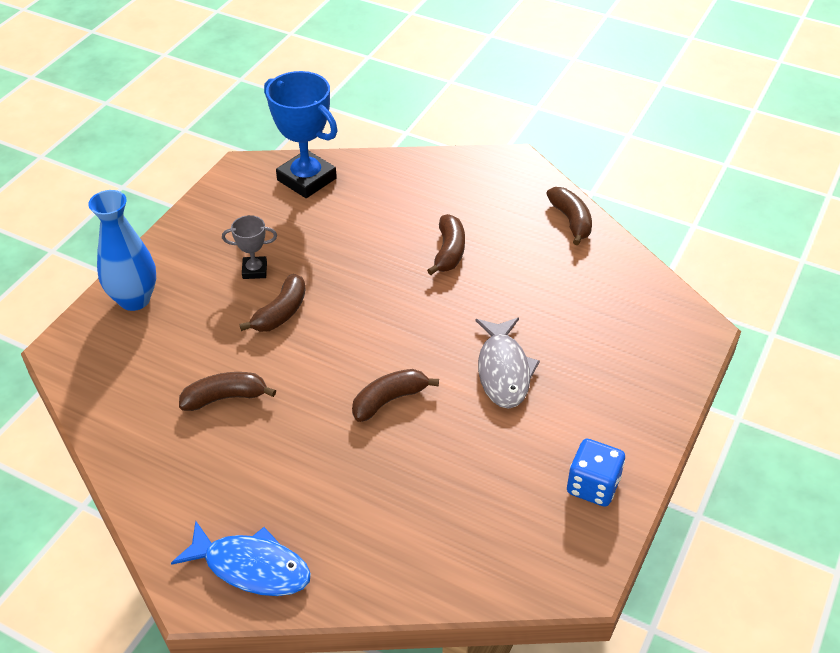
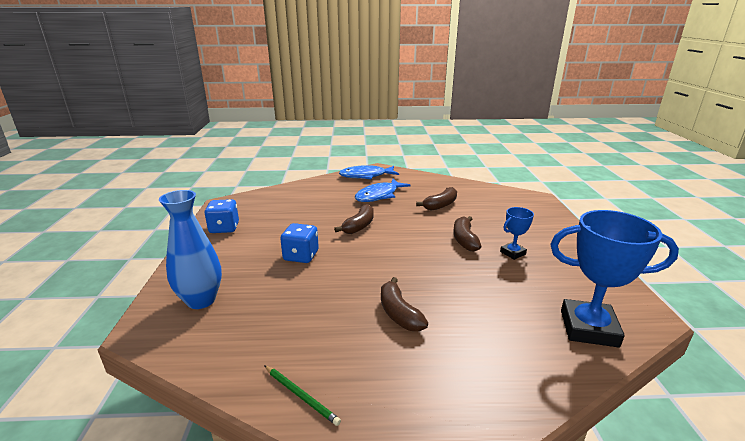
camera: 150 degrees right, 20 degrees down
blue vase [88,190,156,311] -> blue vase moved to [159,190,222,309]
grey trophy [222,215,277,279] -> blue trophy [500,207,534,260]
grey fish [475,318,540,409] -> blue dice [280,223,319,263]
brown banana [546,187,592,245] -> green pencil [264,365,341,426]
none -> blue fish [355,179,411,202]

